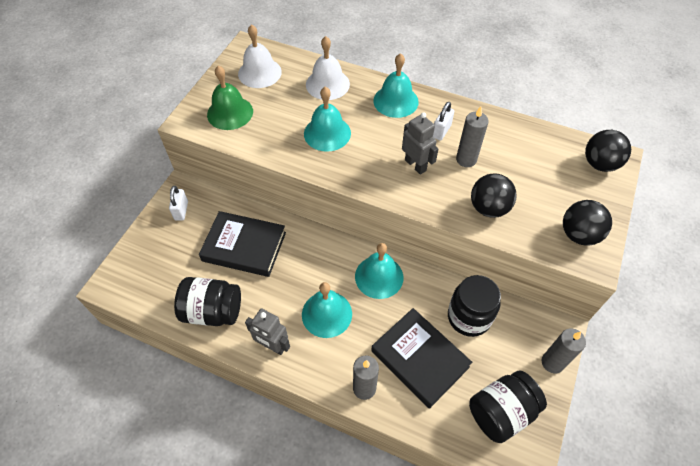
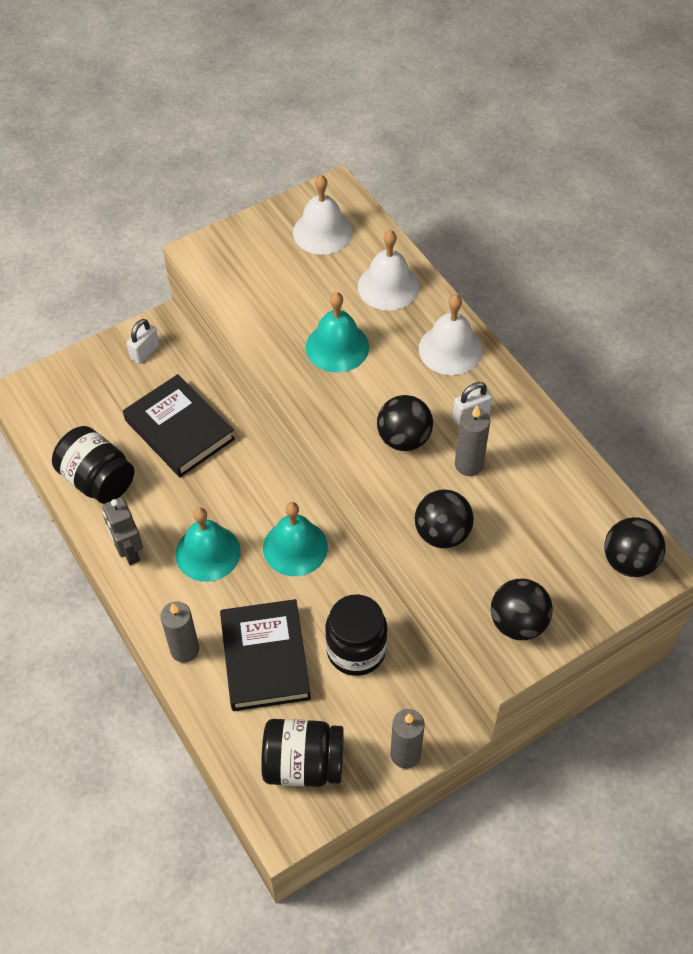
camera: 35 degrees right, 0 degrees up
green bell [207,66,253,130] -> none
turquoise bell [373,53,419,118] -> white bell [419,295,482,375]
grey robot [402,112,439,175] -> black ball [377,395,433,451]

